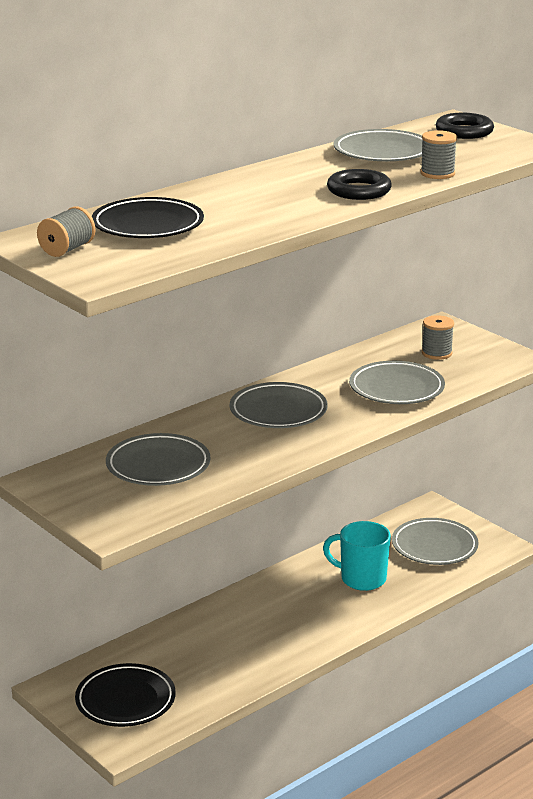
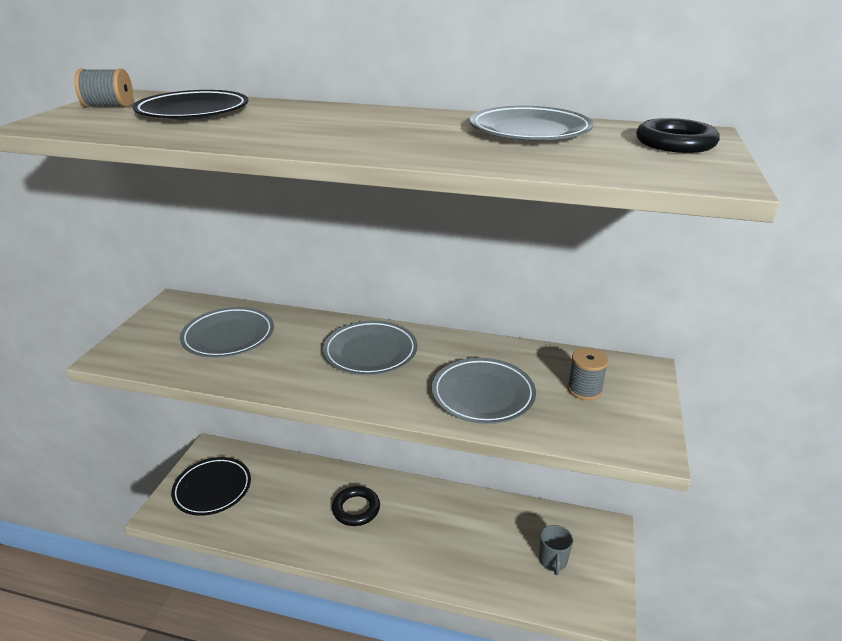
camera: 55 degrees right, 5 degrees up
turquoise mug [323,521,391,591] -> none
black ring [327,169,392,200] -> black ring moved to [332,486,380,526]
grey plate [392,518,479,565] -> grey mug [539,525,573,575]
grey spool [420,130,457,179] -> none

